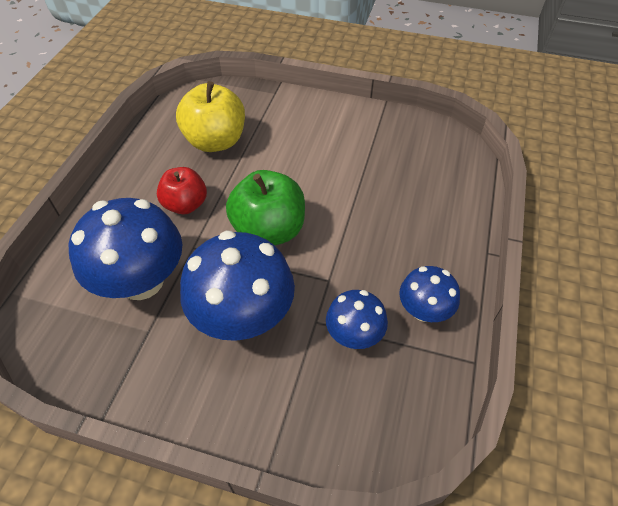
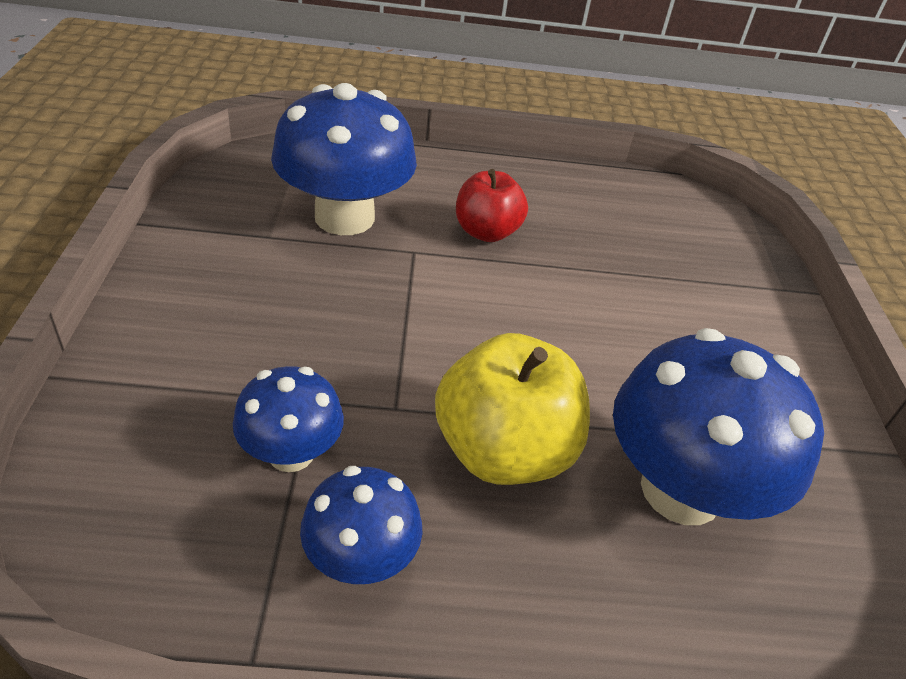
camera: 70 degrees right, 10 degrees down
yellow apple [176,81,245,152] -> yellow apple moved to [435,333,590,485]
blue mushroom [180,231,295,341] -> blue mushroom moved to [613,328,824,525]
green apple [226,170,305,245] -> none

